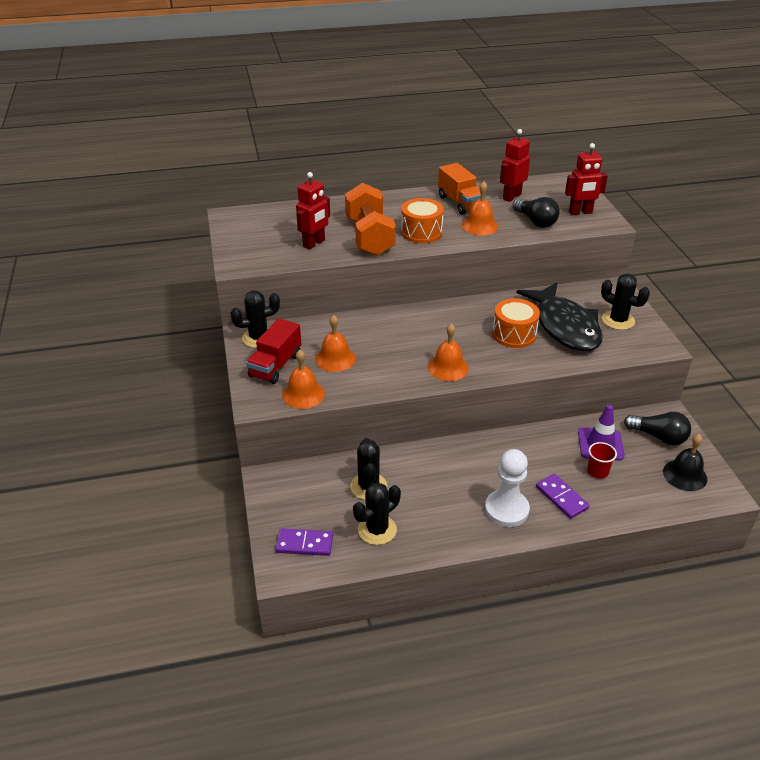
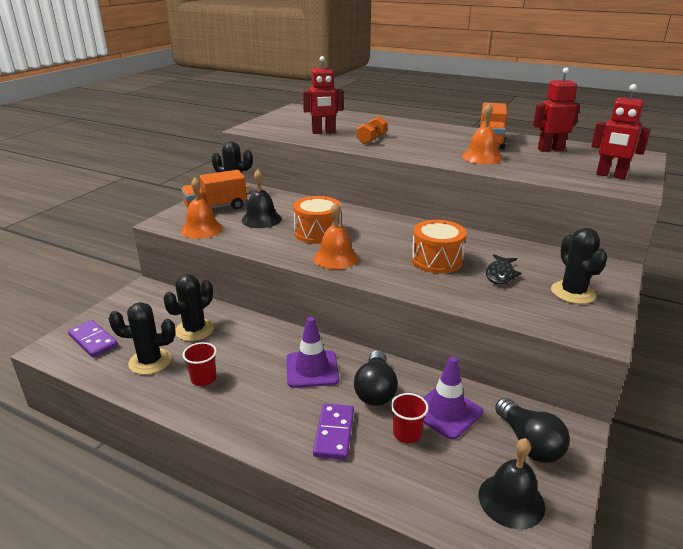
camera: 40 degrees right, 10 degrees down
red truck [246,318,301,384] -> orange truck [181,170,247,209]
orange bell [315,315,356,372] -> black bell [242,169,282,228]
orange dumbbell [345,183,396,256] -> orange dumbbell [356,116,387,144], size x0.48
orange drum [401,198,444,243] -> orange drum moved to [293,196,341,244]
white pawn [485,449,530,527] -> none
black light bulb [513,197,560,228] -> black light bulb moved to [354,350,398,406]
black fish [516,282,602,351] -> black fish [486,254,522,284], size x0.42
none -> red cup [183,342,217,386]
none -> purple traffic cone [286,317,339,388]

